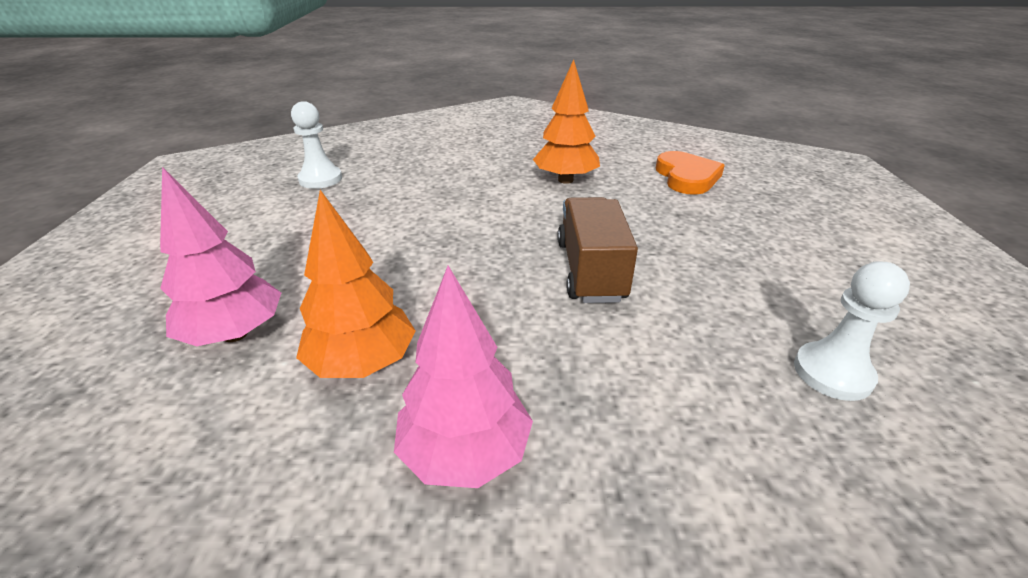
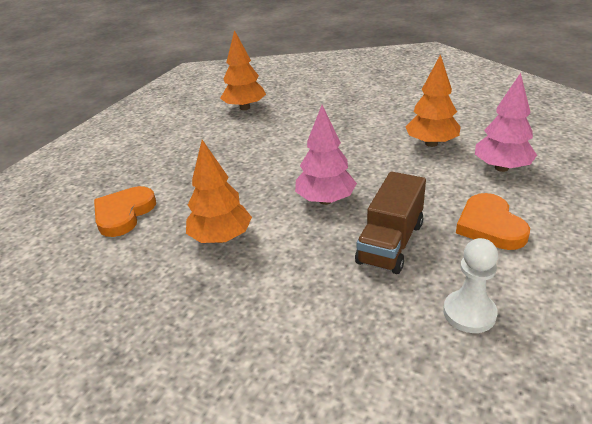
camera: 150 degrees left, 0 degrees up
pink tree [394,266,533,488] -> pink tree moved to [295,105,357,205]
brown truck [557,197,638,303] -> brown truck moved to [355,171,426,274]
white pawn [794,261,910,401] -> orange tree [220,30,266,110]
none -> orange heart [456,193,530,250]

